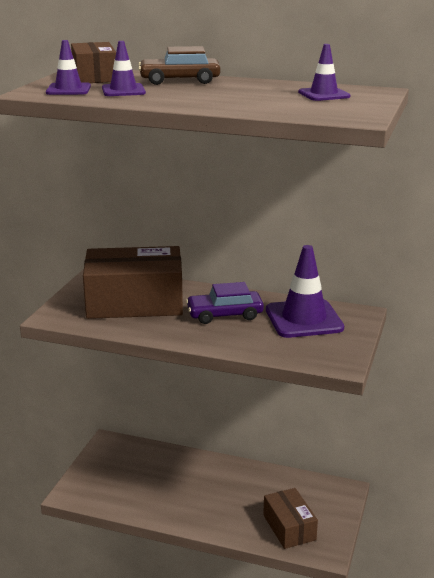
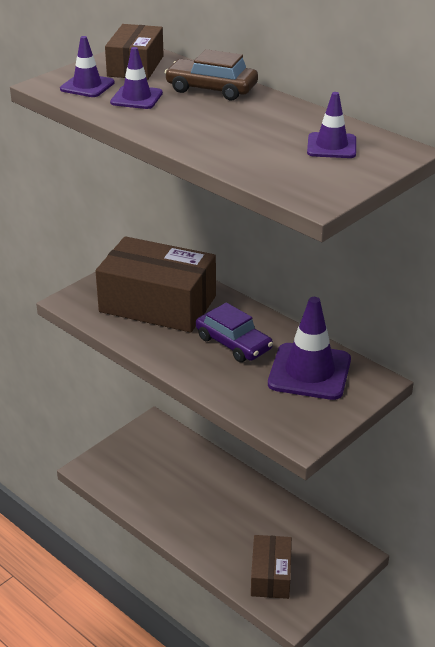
camera: 25 degrees right, 10 degrees up
purple car [186,282,264,324] -> purple car turned 150 degrees counterclockwise [196,302,273,362]

